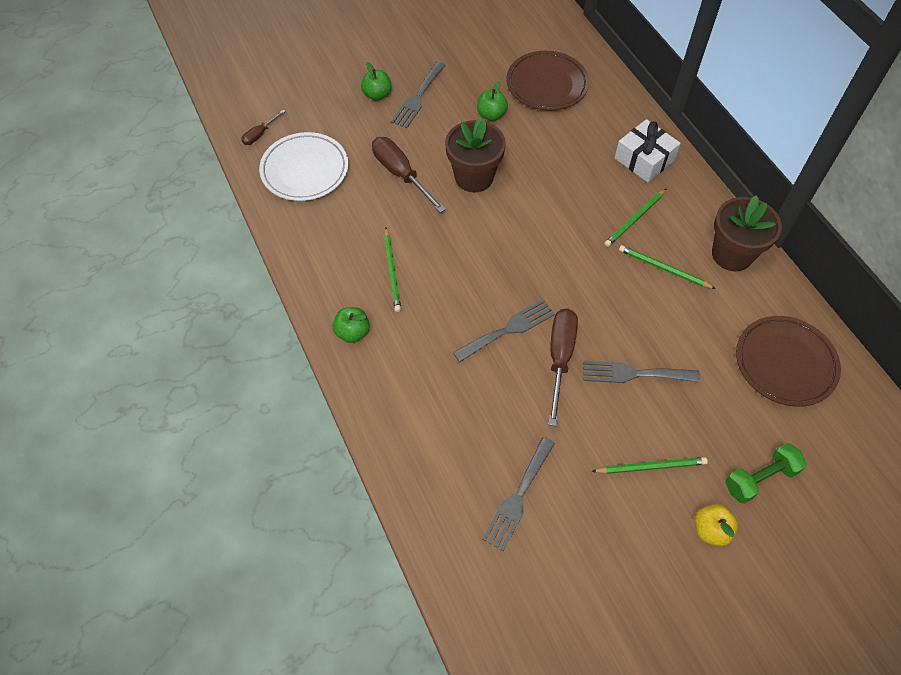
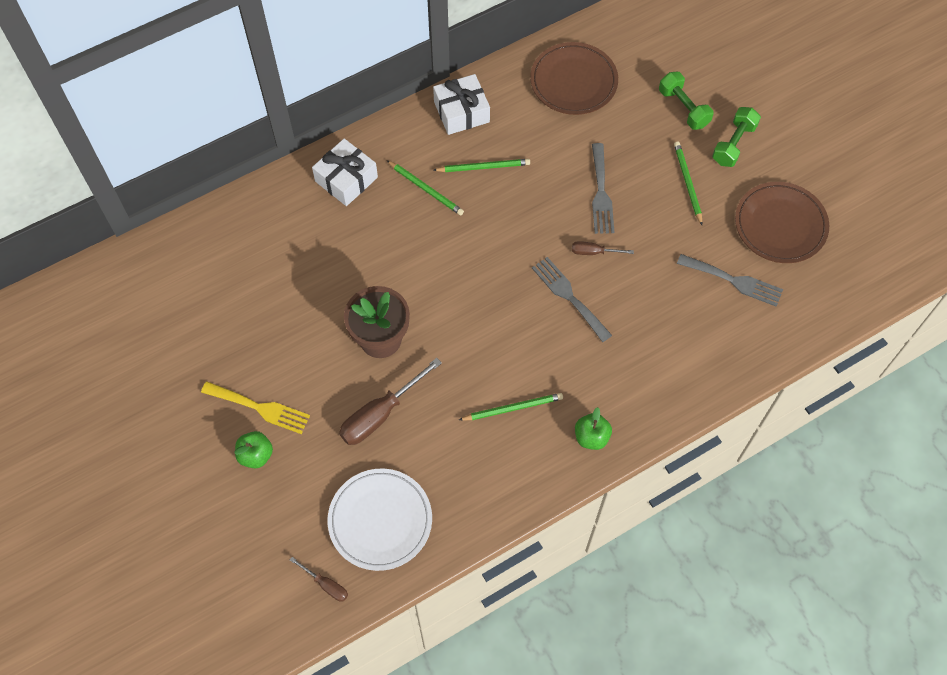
camera: 95 degrees left, 5 degrees up
grey fork [391,61,446,128] -> yellow fork [201,381,310,434]
green apple [477,81,508,121] -> none
brown plate [506,51,589,111] -> brown plate moved to [735,182,829,263]
brown screwdriver [548,308,578,426] -> brown screwdriver [572,241,634,255], size x0.52
green pencil [619,245,716,289] -> green pencil turned 120 degrees counterclockwise [433,159,530,172]
yellow apple [695,504,738,546] -> green dumbbell [712,107,761,167]
brown flower pot [712,195,782,271] -> white gift [433,74,490,135]

